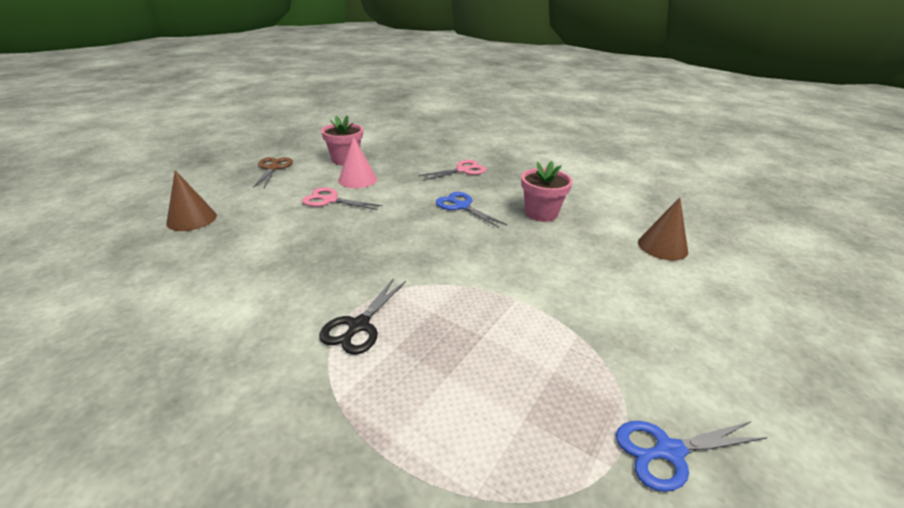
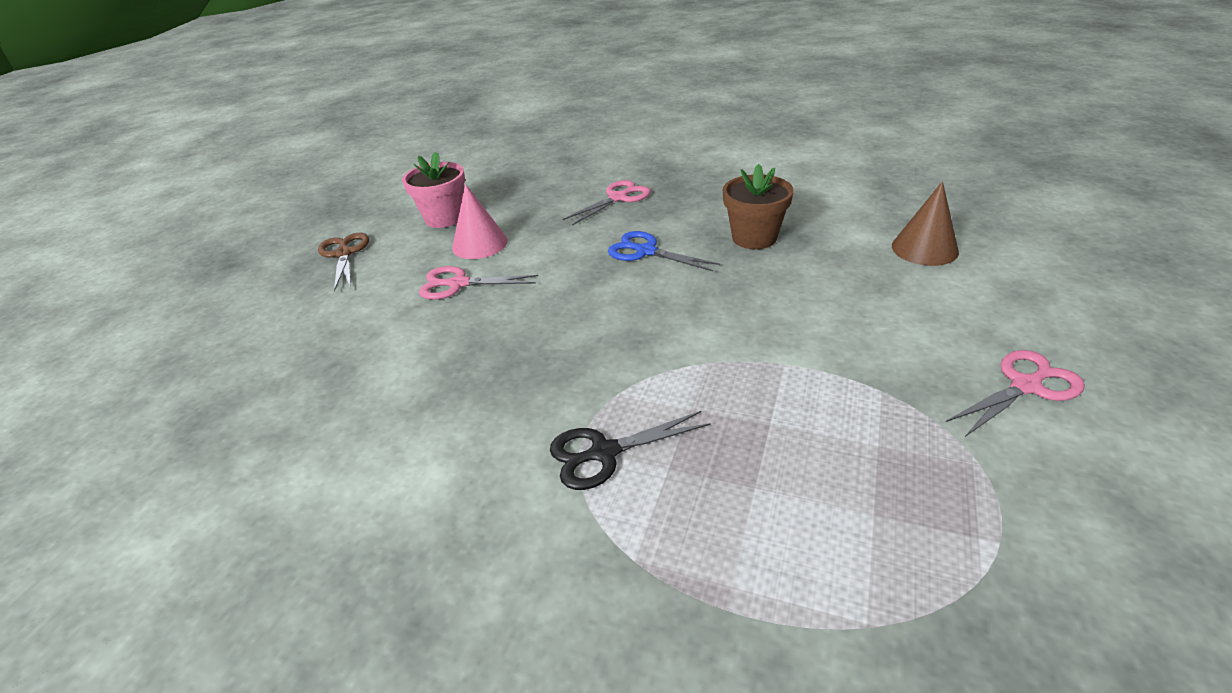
camera: 10 degrees left, 5 degrees up
brown cone [166,170,217,231] -> none
black scissors [319,278,406,355] -> black scissors turned 60 degrees clockwise [550,411,711,490]
pink flower pot [521,161,573,222] -> brown flower pot [723,164,794,249]
blue scissors [616,421,768,492] -> none
none -> pink scissors [946,350,1085,437]

